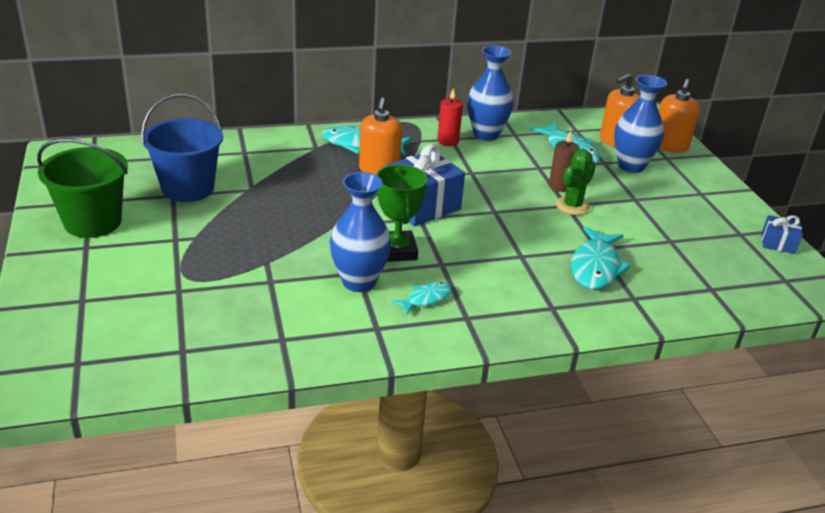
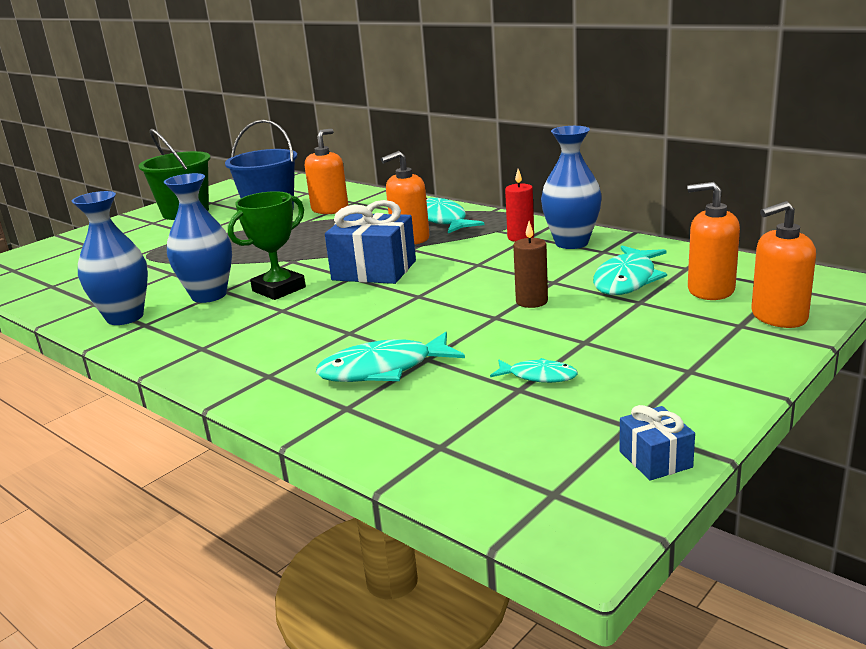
camera: 60 degrees right, 10 degrees down
turquoise fish [392,282,452,315] -> turquoise fish moved to [490,358,578,383]
green cactus [556,149,596,215] -> none
blue vase [614,75,667,173] -> blue vase moved to [71,191,148,325]
none -> orange soap dispenser [305,129,349,214]

